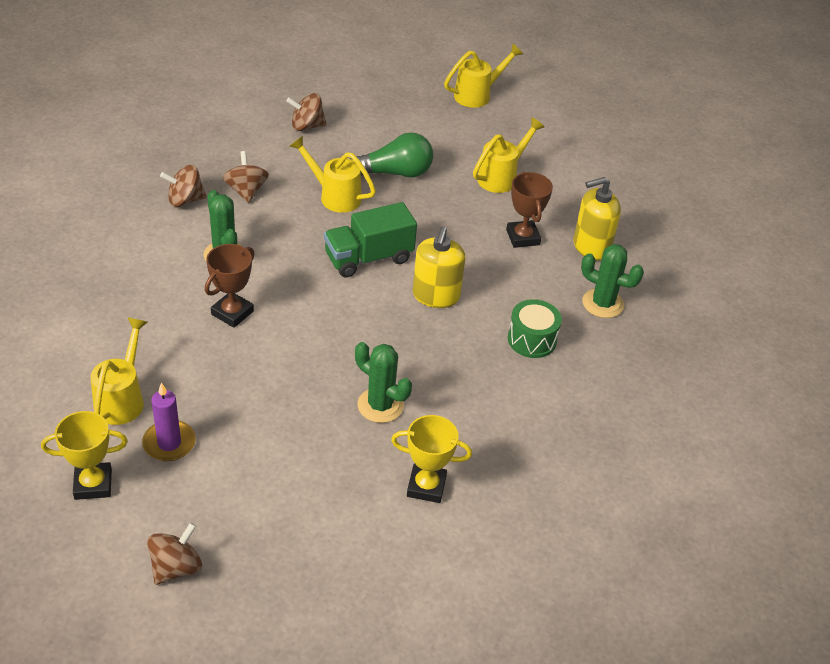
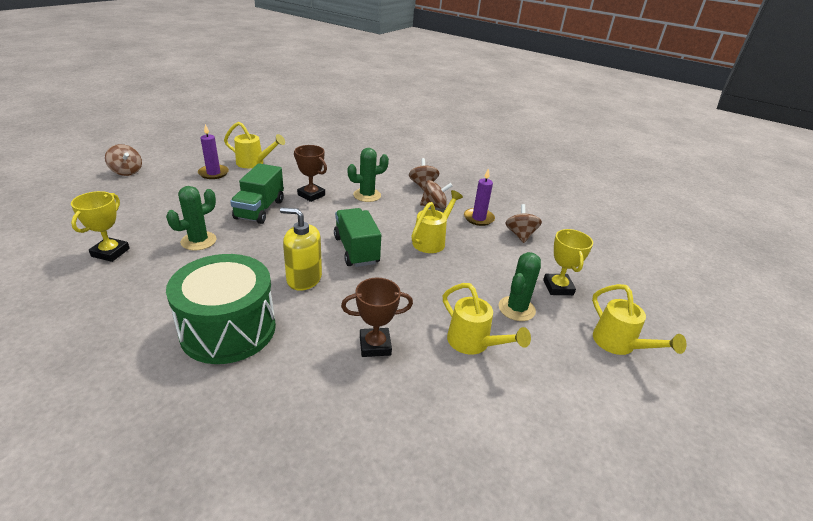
camera: 95 degrees right, 10 degrees down
yellow trophy [41,411,128,500] -> yellow trophy moved to [543,229,593,295]
green light bulb [350,132,433,177] -> none
green drum [508,299,562,358] -> green drum [166,254,276,364], size x1.93
yellow soap dispenser [573,177,621,261] -> none
green cactus [581,244,644,318] -> green cactus moved to [499,252,541,321]
none -> green truck [230,163,284,224]
none -> purple candle [464,168,495,226]

